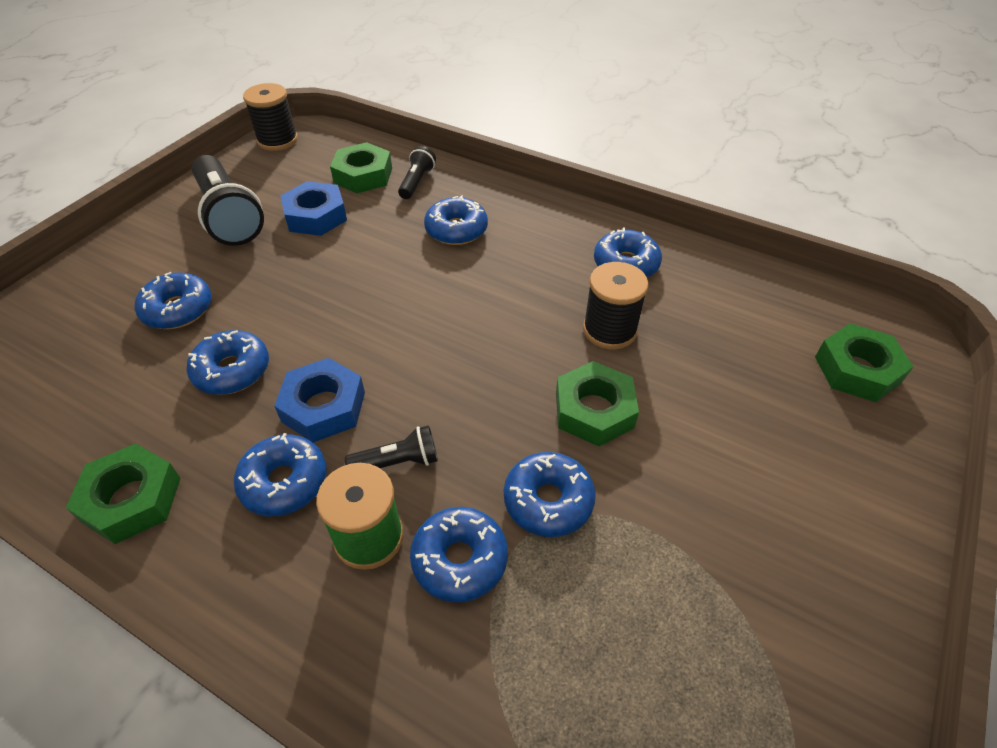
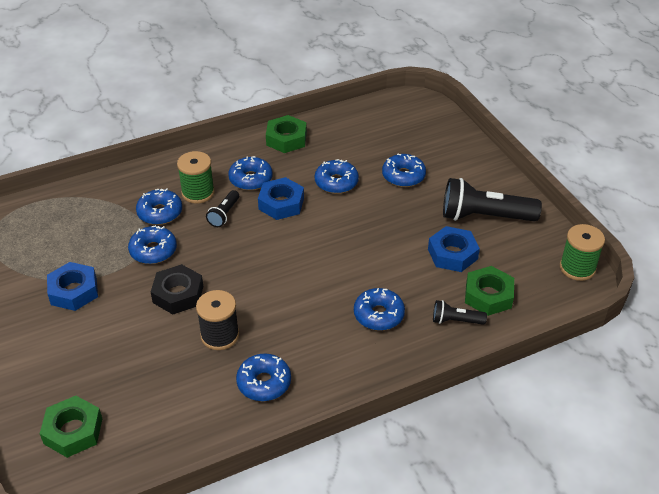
camera: 125 degrees right, 5 degrees down
black spool [243,83,298,151] -> green spool [560,224,605,281]
black flashlight [398,146,436,199] -> black flashlight turned 135 degrees clockwise [433,300,487,325]
green nut [556,361,639,447] -> black nut [151,264,203,314]
none -> blue nut [47,262,98,311]

